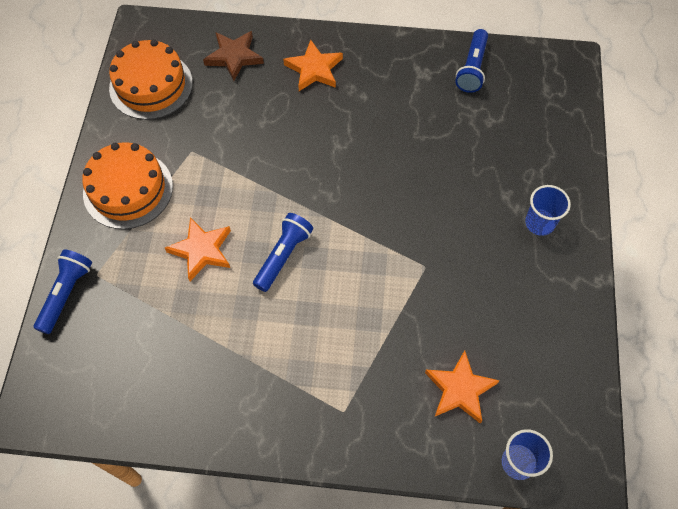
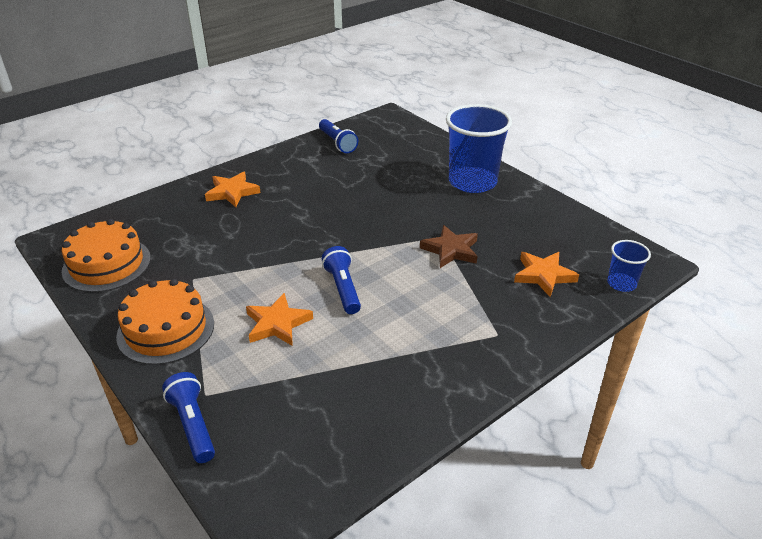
camera: 45 degrees left, 25 degrees down
brown star [203,31,264,81] -> brown star moved to [420,225,478,268]
blue cup [525,185,571,236] -> blue cup [446,104,512,193], size x2.04

